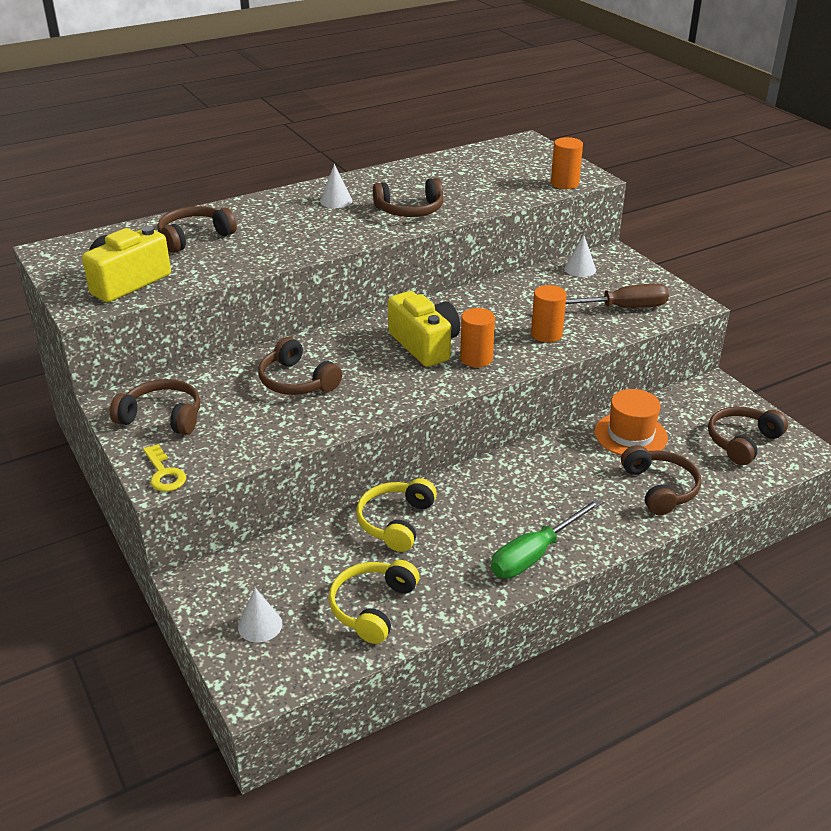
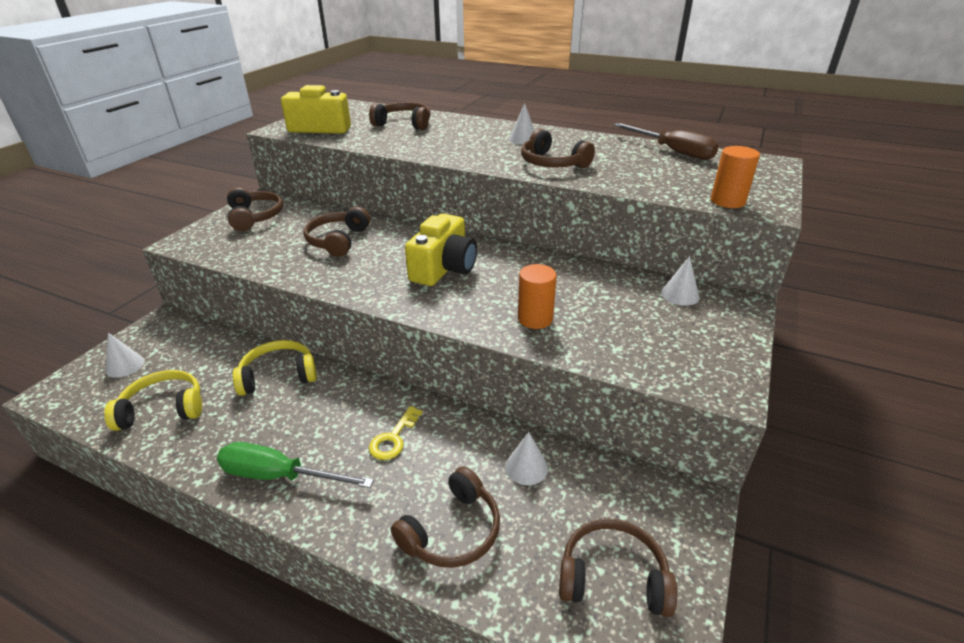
camera: 55 degrees right, 0 degrees up
yellow key [143,444,186,492] -> yellow key moved to [369,406,423,460]
orange cylinder [460,308,495,367] -> none
brown screwdriver [566,283,669,308] -> brown screwdriver moved to [613,123,719,160]
orange hat [595,389,668,456] -> white cone [505,432,548,485]

